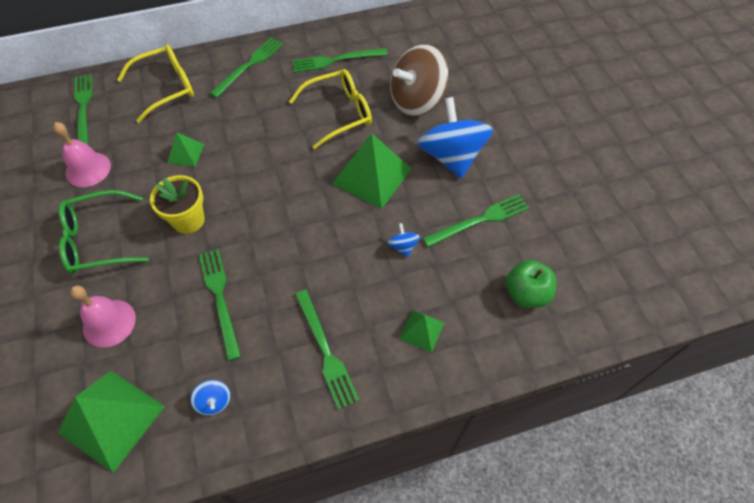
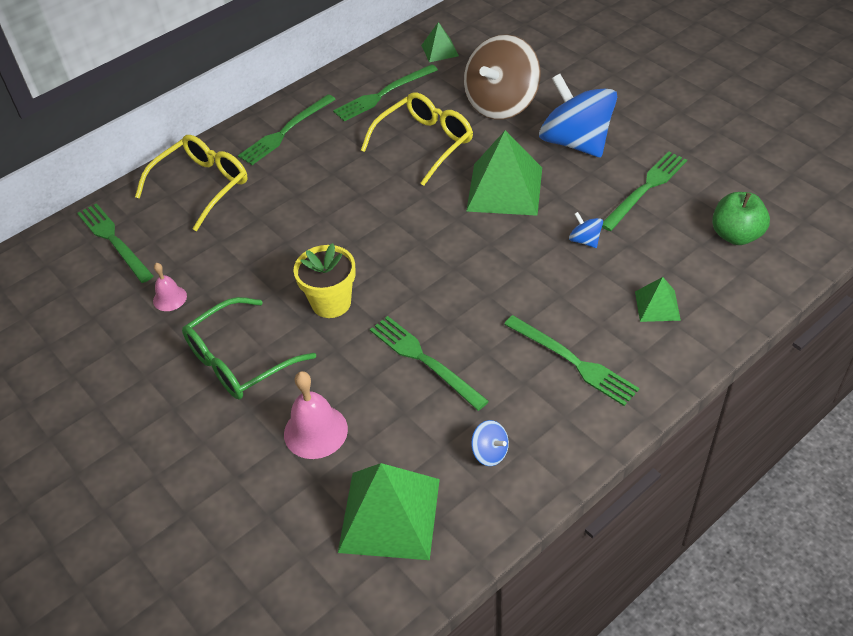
camera: 20 degrees left, 10 degrees down
pink bell [53,122,111,187] -> pink bell [153,263,187,311], size x0.59
green pyramid [167,132,204,166] -> green pyramid moved to [421,22,459,62]
green fork [210,37,283,98] -> green fork turned 150 degrees counterclockwise [238,94,336,165]

